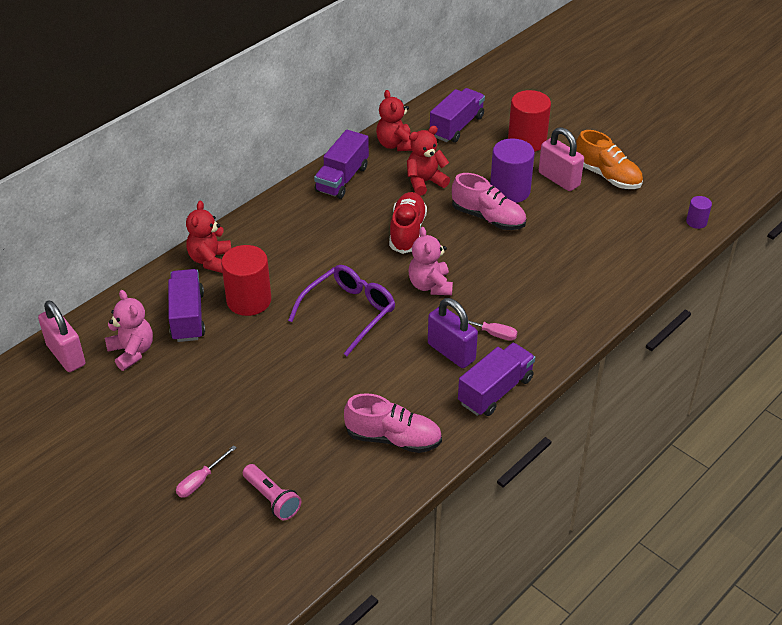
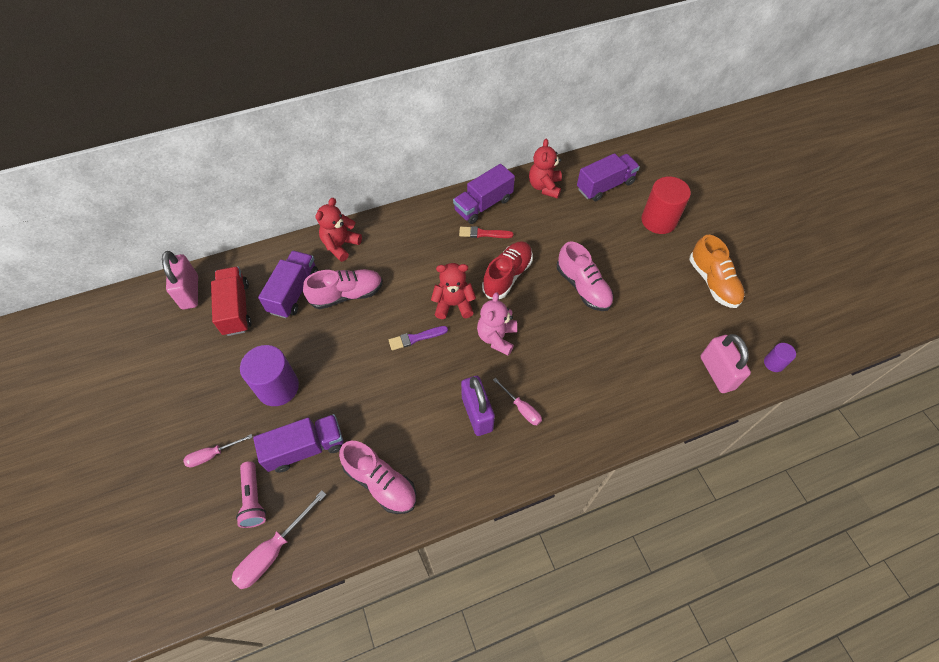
camera: 25 degrees right, 15 degrees up
pink teddy bear [105,290,153,371] -> red truck [211,267,251,336]
red cylinder [221,245,271,316] -> pink shoe [303,269,383,309]
purple glasses [288,265,395,356] -> purple brush [389,326,448,350]
red teddy bear [407,126,450,196] -> red teddy bear moved to [431,263,476,319]
purple truck [458,343,535,416] -> purple truck moved to [253,414,343,473]
purple cylinder [490,139,535,203] -> purple cylinder moved to [240,345,299,406]
pink padlock [539,127,584,191] -> pink padlock moved to [700,334,751,393]
none -> pink screwdriver [232,491,327,589]
none -> red brush [459,226,514,238]

